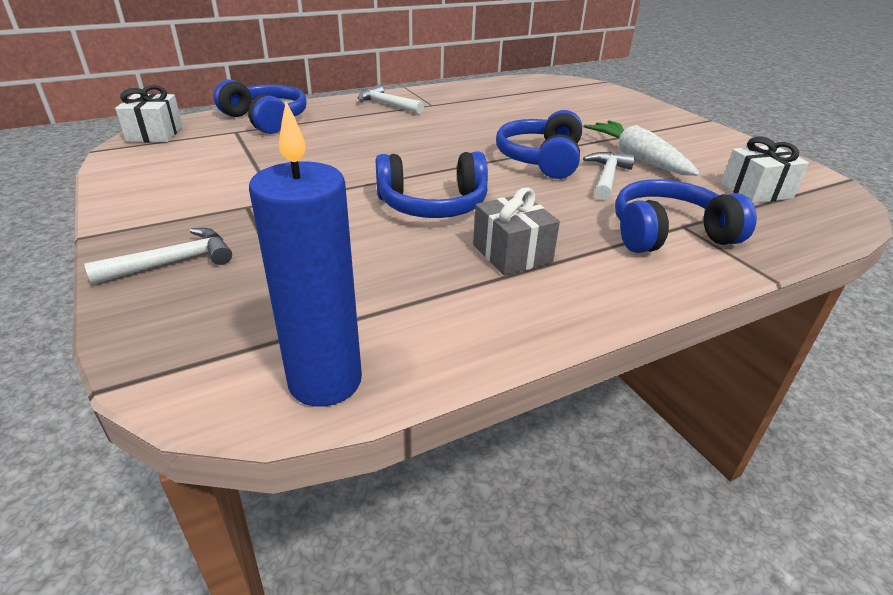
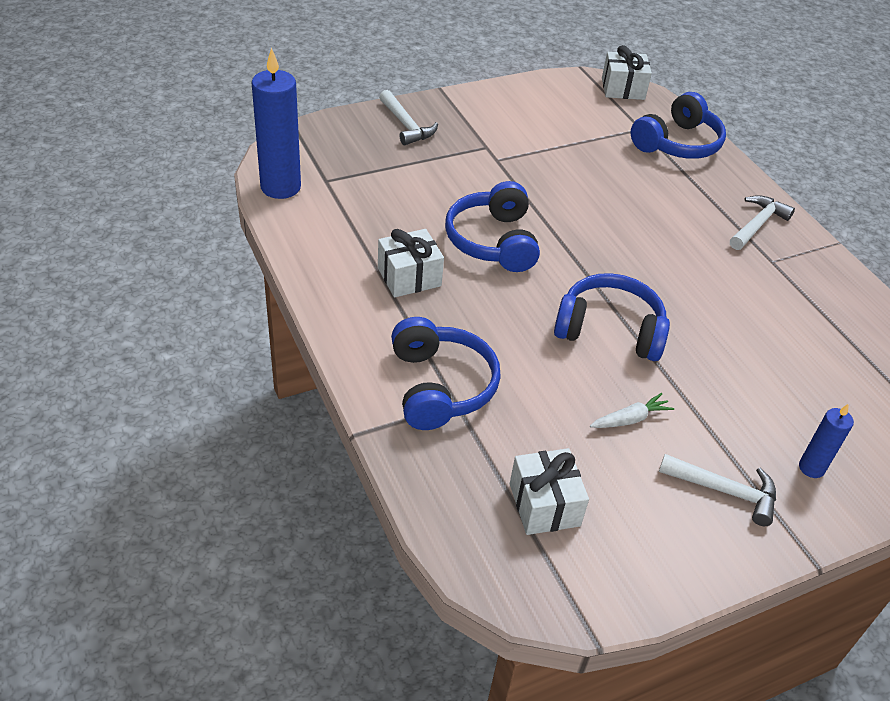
camera: 90 degrees right, 10 degrees up
grey gift [473,188,560,276] -> white gift [378,229,444,297]
white carrot [583,120,700,176] -> white carrot [590,393,674,428], size x0.51
white hammer [583,152,635,201] -> white hammer moved to [659,454,776,526]
none -> blue candle [799,403,854,478]

